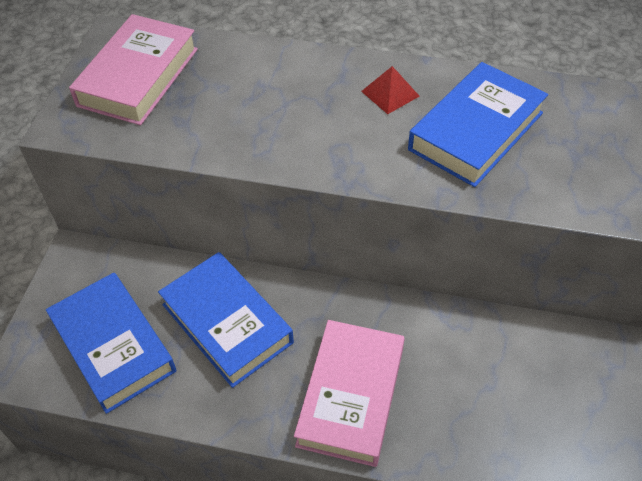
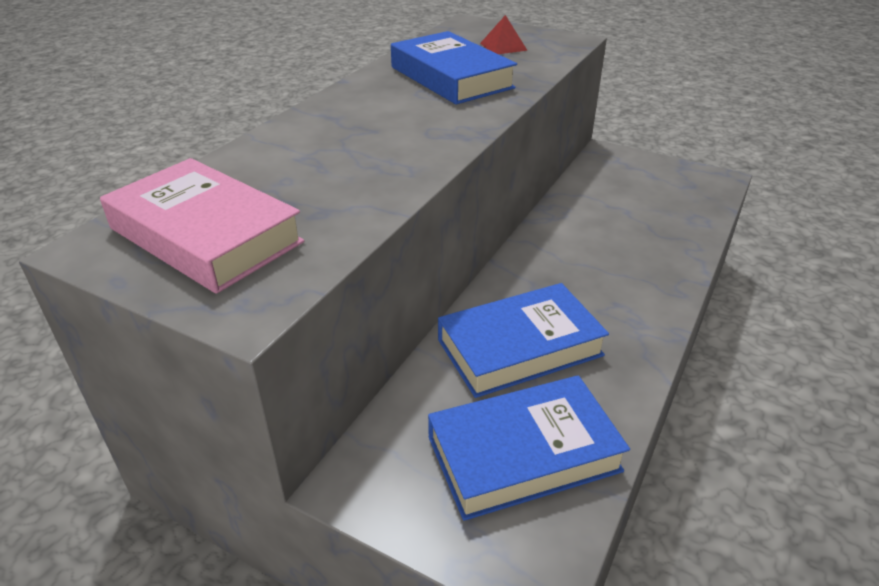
camera: 75 degrees left, 15 degrees down
pink book [294,320,405,467] -> none
red pyramid [361,66,420,114] -> red pyramid moved to [480,15,528,54]

